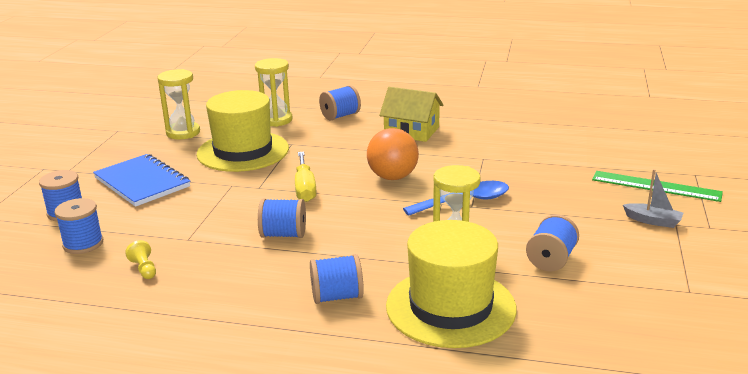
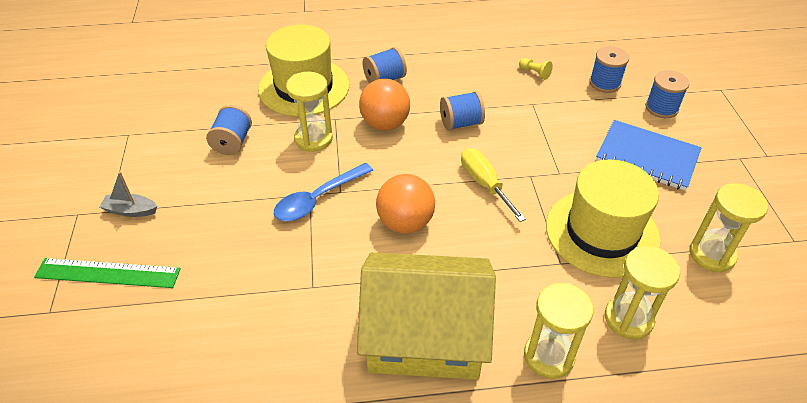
camera: 160 degrees right, 20 degrees up
blue spool [319,85,361,120] -> yellow hourglass [524,283,594,379]
yellow house [379,87,444,142] -> yellow house [357,252,496,380], size x1.65
none -> orange ball [359,79,410,130]

